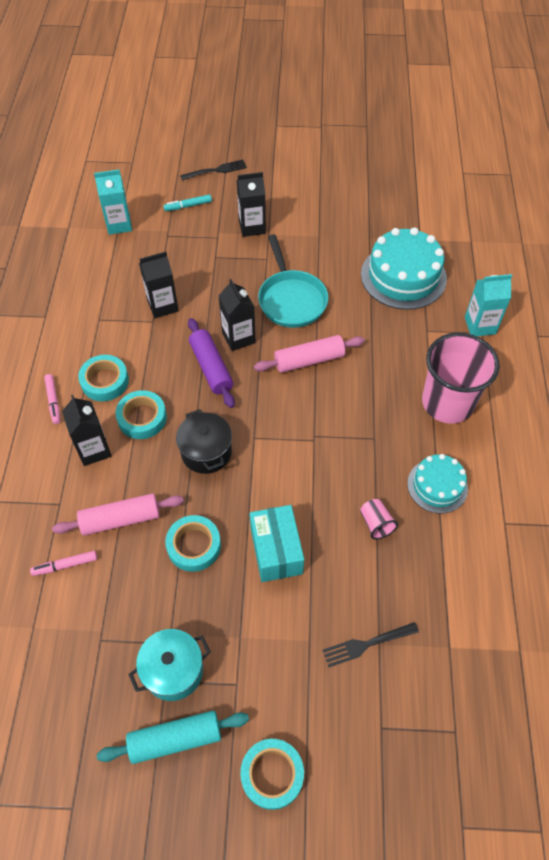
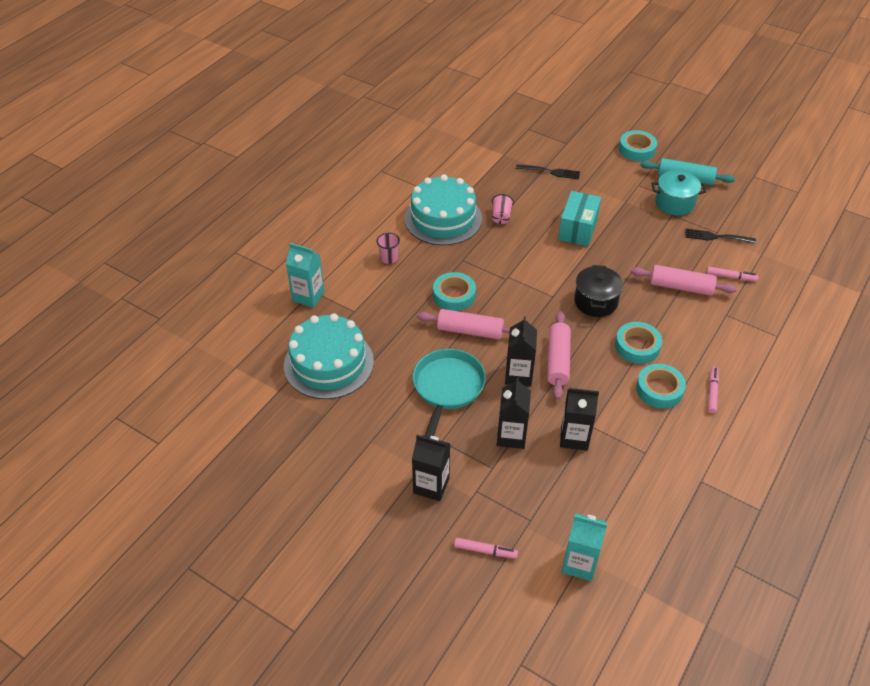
camera: 150 degrees left, 10 degrees down
black carton [62,395,111,466] -> black carton moved to [497,377,531,449]
turquoise marker [164,194,212,211] -> pink marker [454,538,518,559]
turquoise tape [165,515,221,572] -> turquoise tape moved to [433,272,476,311]
black fork [180,159,247,180] -> black fork moved to [685,229,756,244]
purple rolling pin [188,318,235,408] -> pink rolling pin [547,311,571,400]
turquoise cake [407,454,468,513] -> turquoise cake [404,174,482,246], size x1.69
pink cup [422,333,500,424] -> pink cup [377,233,400,264], size x0.40

